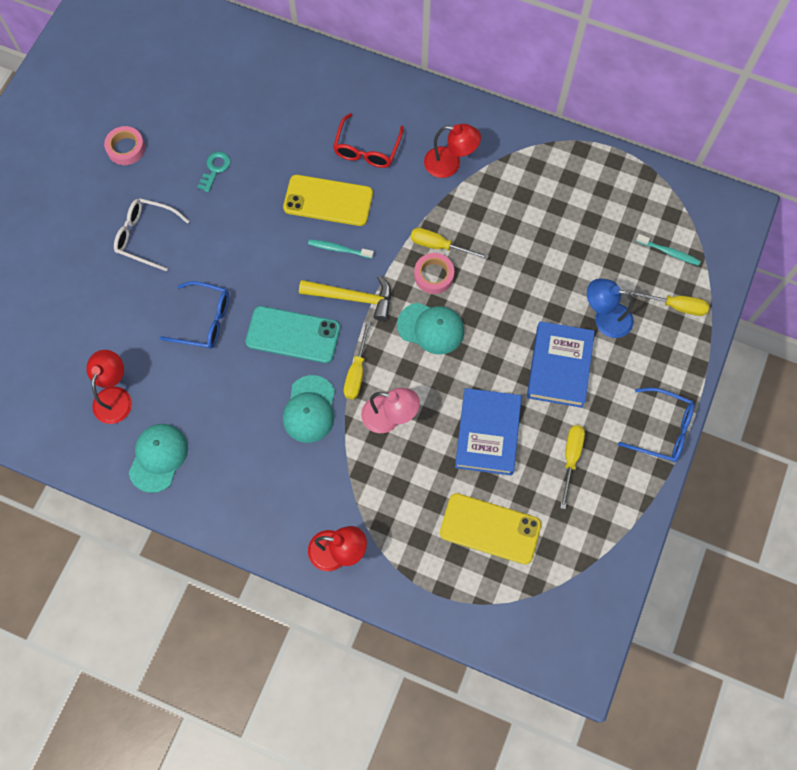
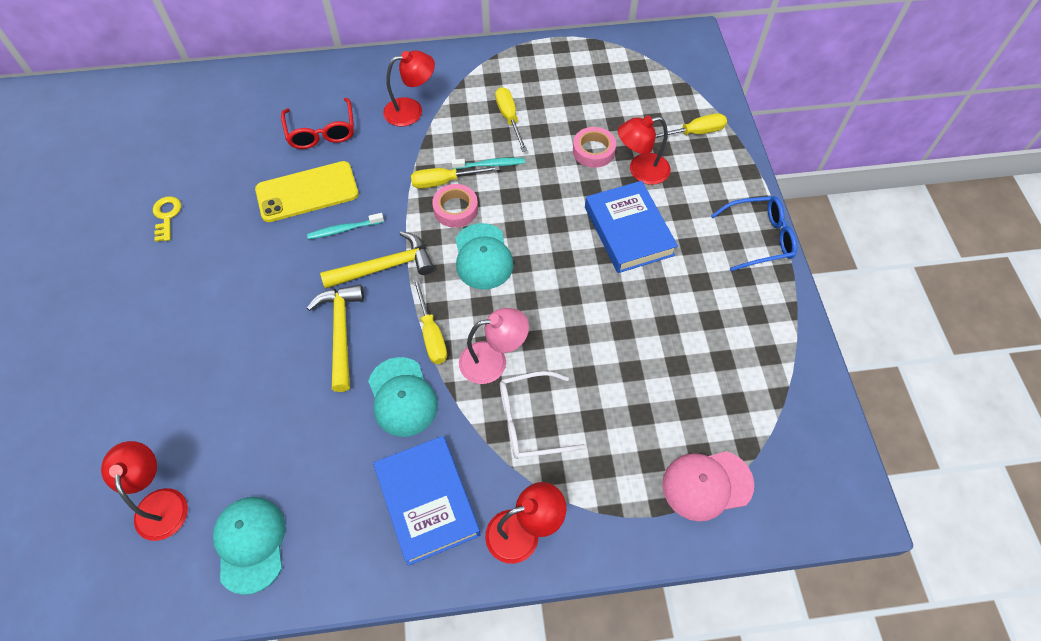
camera: 30 degrees left, 10 degrees down
pink tape [104,126,145,165] -> pink tape moved to [573,127,616,168]
white glasses [114,198,190,271] -> white glasses moved to [500,371,586,459]
blue glasses [160,281,229,349] -> none
turquoise key [197,151,230,192] -> yellow key [153,196,181,242]
turquoise phone [246,306,340,363] -> yellow hammer [307,284,364,392]
turquoise cap [397,303,464,355] -> turquoise cap turned 90 degrees clockwise [455,223,514,289]
yellow phone [440,493,541,565] -> none
blue book [455,388,522,475] -> blue book moved to [373,436,481,566]
yellow screwdriver [560,425,585,509] -> yellow screwdriver moved to [495,87,527,152]
blue lamp [587,278,634,338] -> red lamp [618,116,671,185]
turquoise toothbrush [636,234,701,266] -> turquoise toothbrush moved to [451,158,525,169]
none -> pink cap [662,451,754,521]

